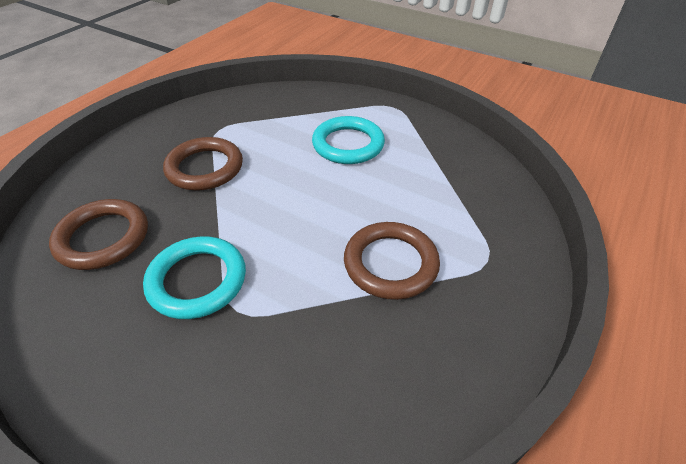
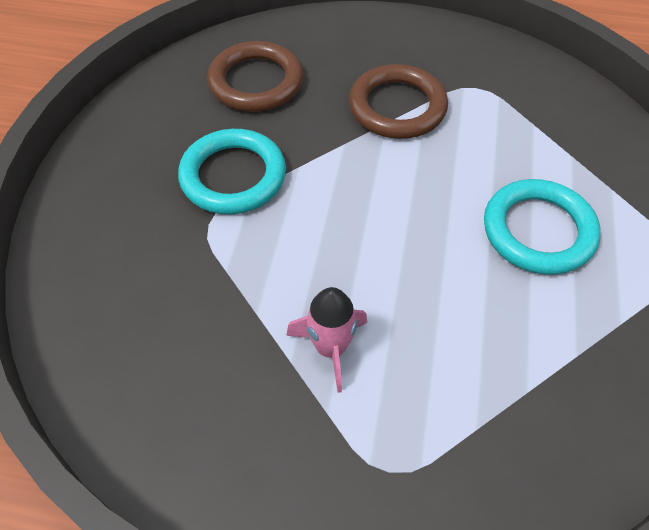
camera: 70 degrees right, 10 degrees up
brown ring [344,222,440,300] -> pink rocket [286,287,367,393]

